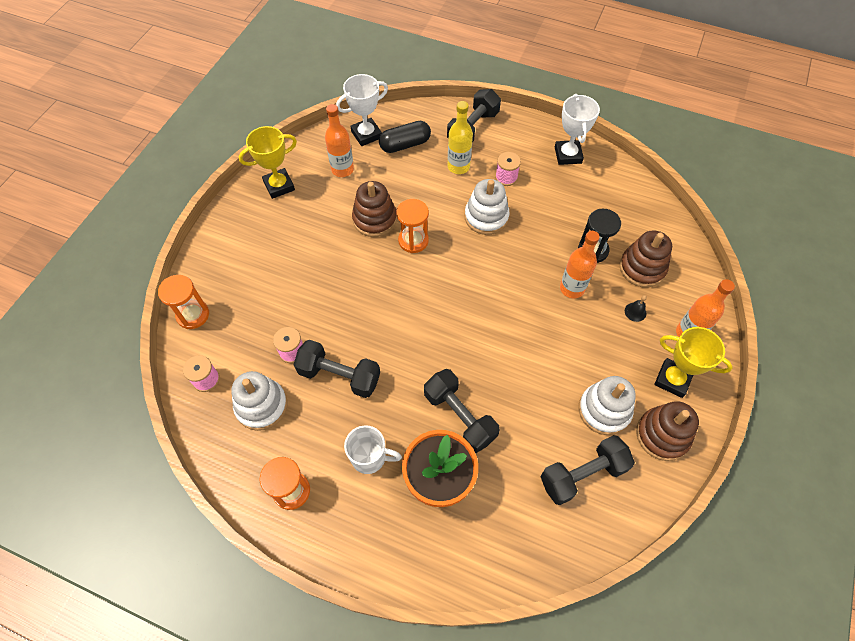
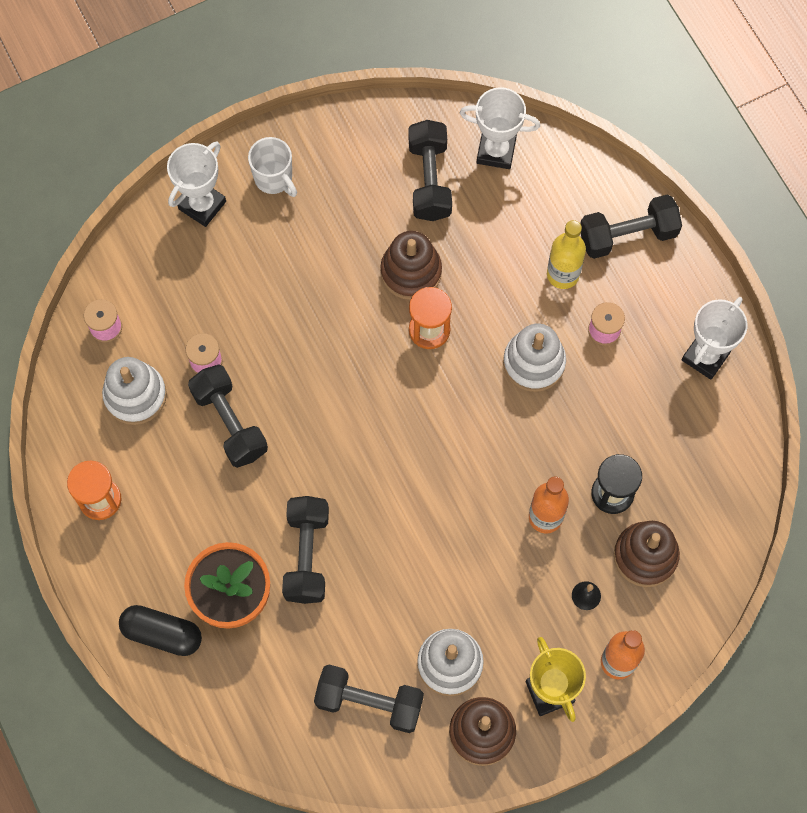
camera: 40 degrees right, 10 degrees up
orange hourglass [158,275,209,329] -> none
yellow trophy [239,126,297,199] -> none
orange bottle [325,104,354,177] -> black dumbbell [408,120,452,221]
white mug [344,425,402,474] -> white mug moved to [248,137,297,197]
black capsule [379,121,431,153] -> black capsule moved to [119,605,202,656]
none -> white trophy [167,142,226,227]

